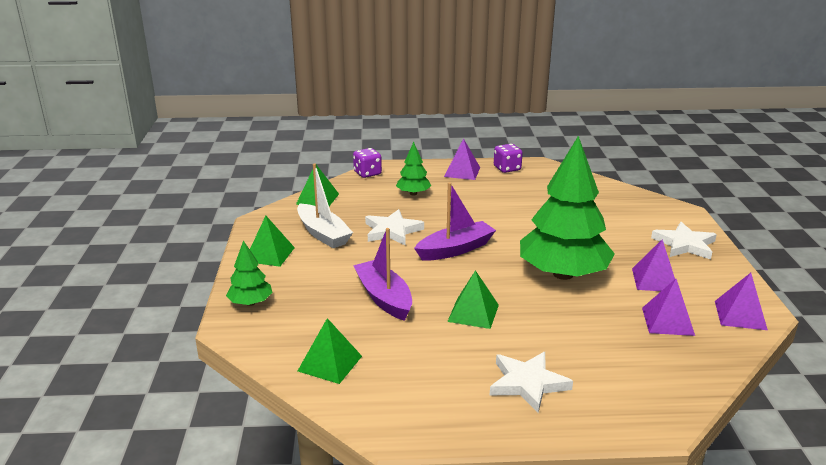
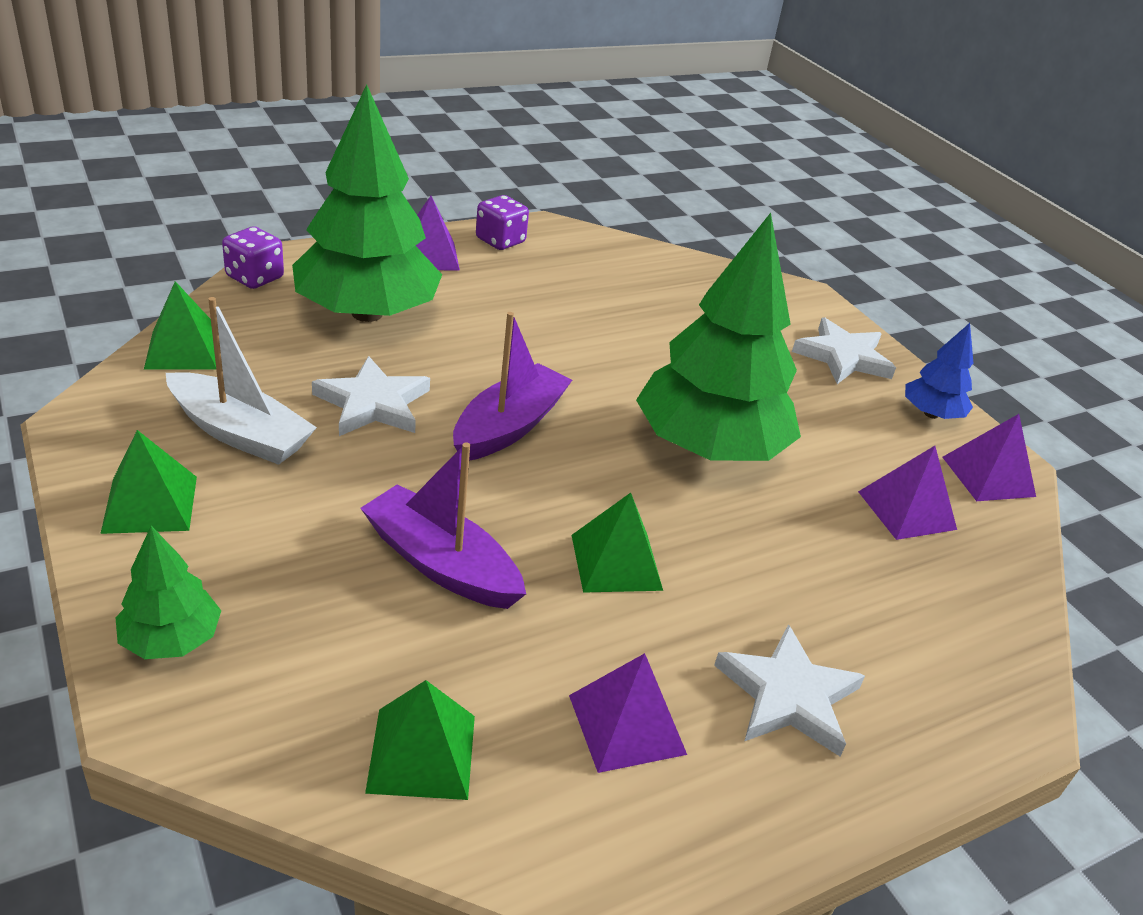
camera: 30 degrees left, 10 degrees up
green tree [396,142,431,196] -> green tree [292,84,442,322], size x2.18
purple pyramid [632,239,675,291] -> purple pyramid moved to [569,653,687,773]
none -> blue tree [905,323,973,419]

